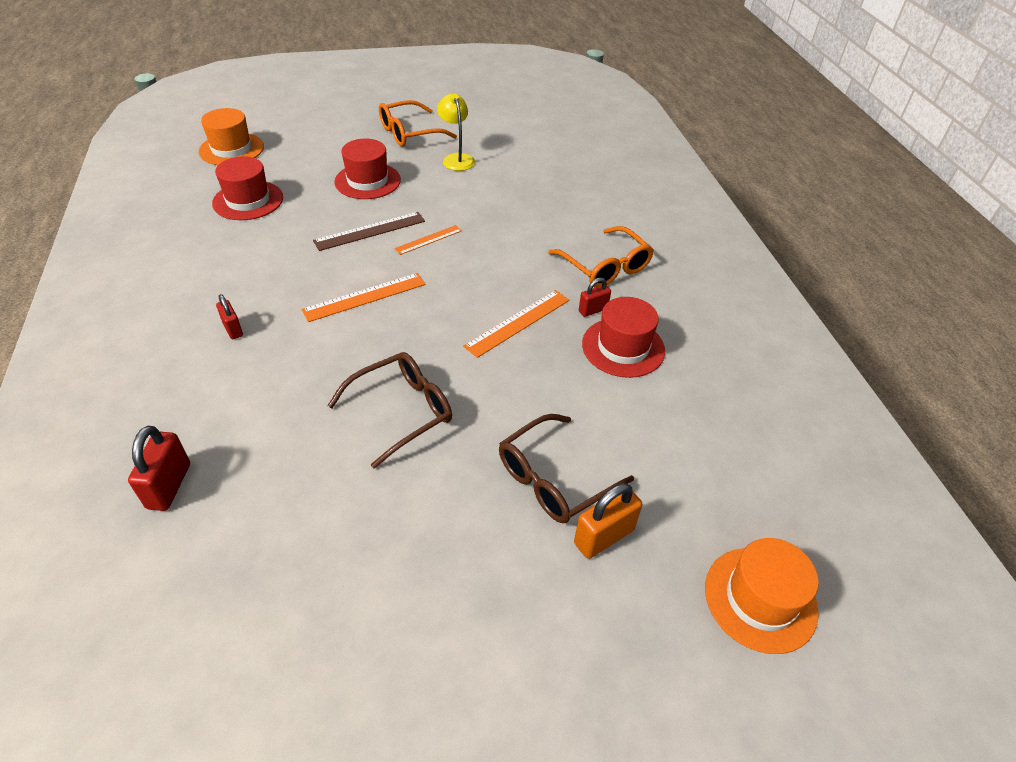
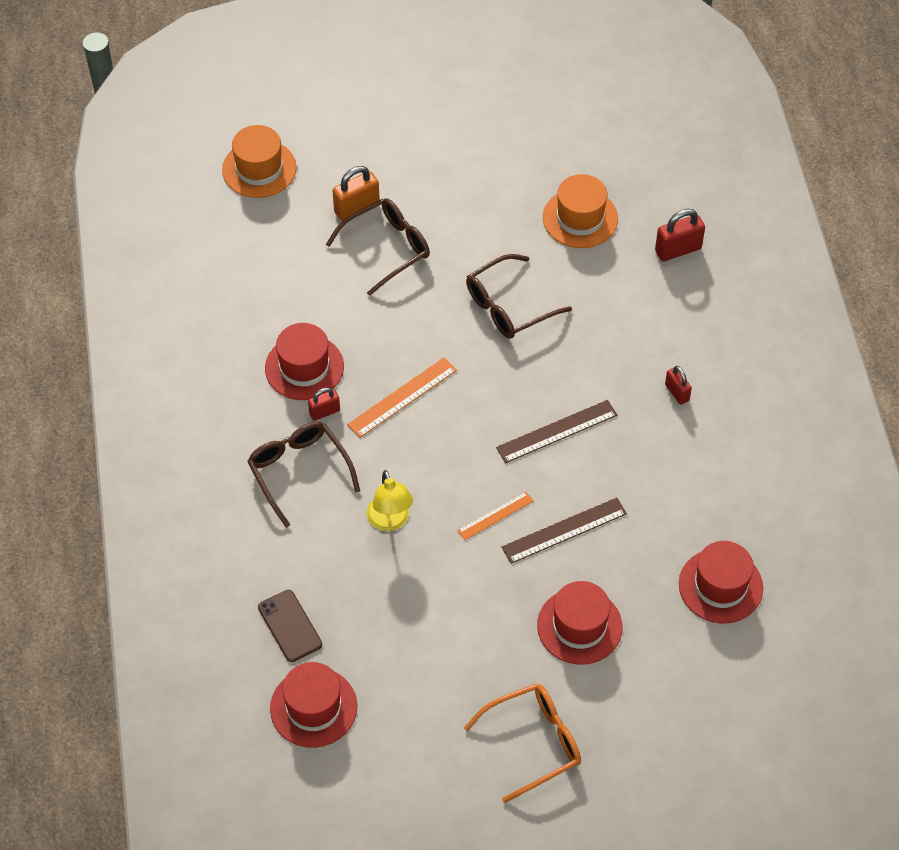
camera: 175 degrees left, 10 degrees up
red padlock [128,426,190,511] -> red padlock turned 60 degrees clockwise [655,209,705,261]
orange hat [199,108,264,165] -> orange hat moved to [543,174,618,248]
orange ruler [302,273,426,322] -> brown ruler [496,400,617,463]
yellow lamp [437,93,475,171] -> yellow lamp moved to [367,470,413,531]
orange glasses [548,226,654,288] -> brown glasses [247,422,360,528]
none -> brown phone [258,590,322,662]
none -> red hat [270,662,357,748]

